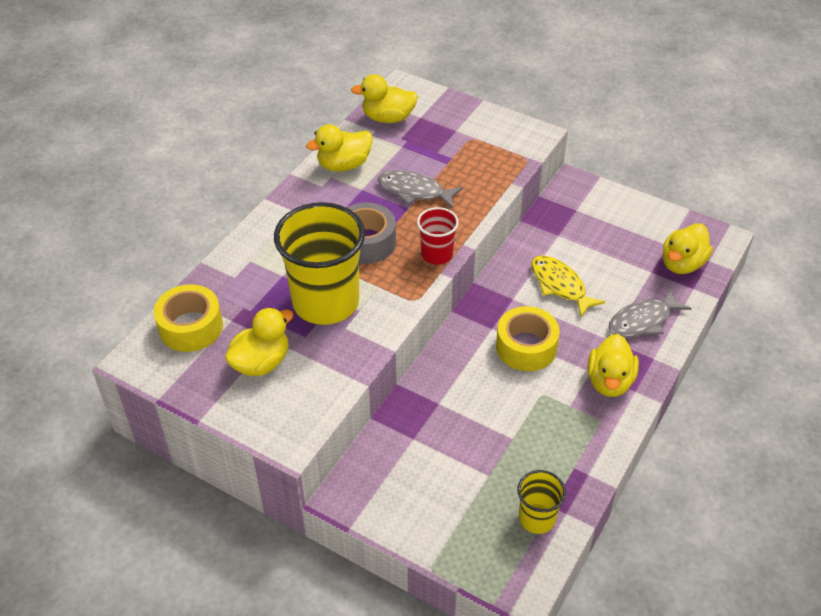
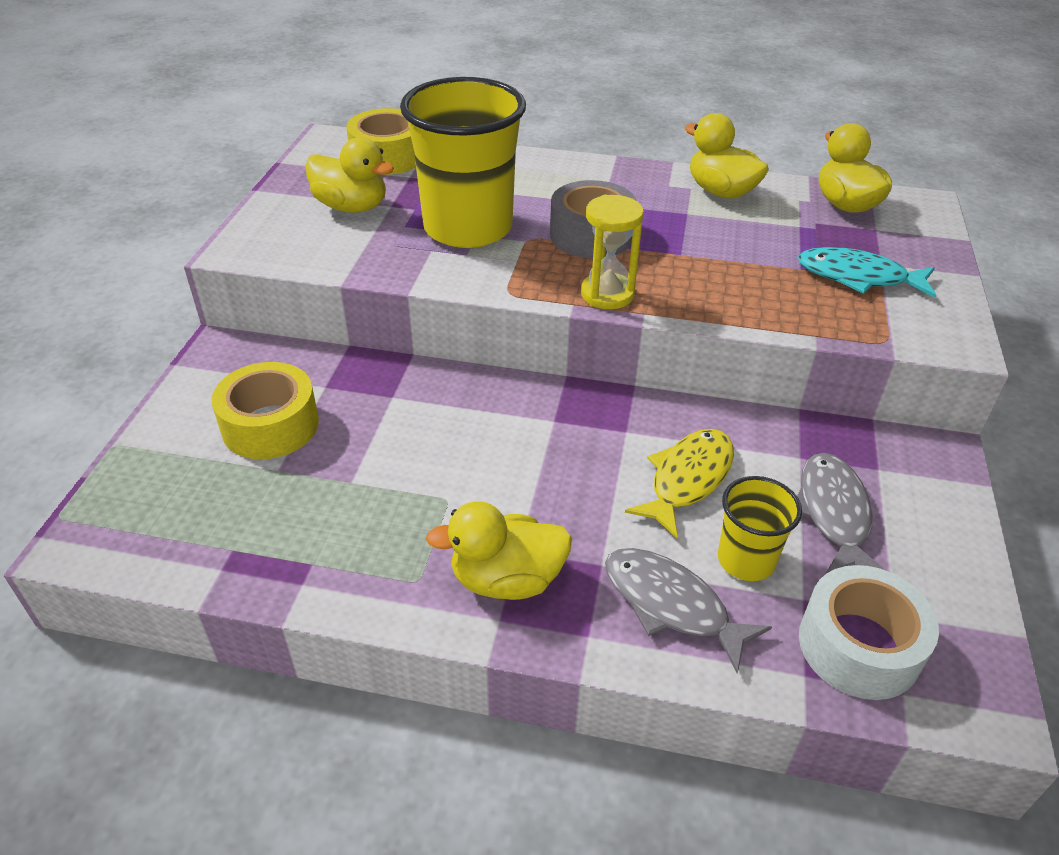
camera: 70 degrees right, 5 degrees down
grey fish [378,170,463,209] -> grey fish moved to [797,453,885,574]
red cup [417,207,459,265] -> yellow hourglass [581,195,644,309]
yellow tape [496,306,560,371] -> yellow tape moved to [212,362,319,459]
yellow cup [517,470,566,534] -> yellow cup moved to [718,476,802,581]
yellow duck [663,223,713,274] -> white tape [799,565,939,700]
none -> turquoise fish [798,247,936,297]

